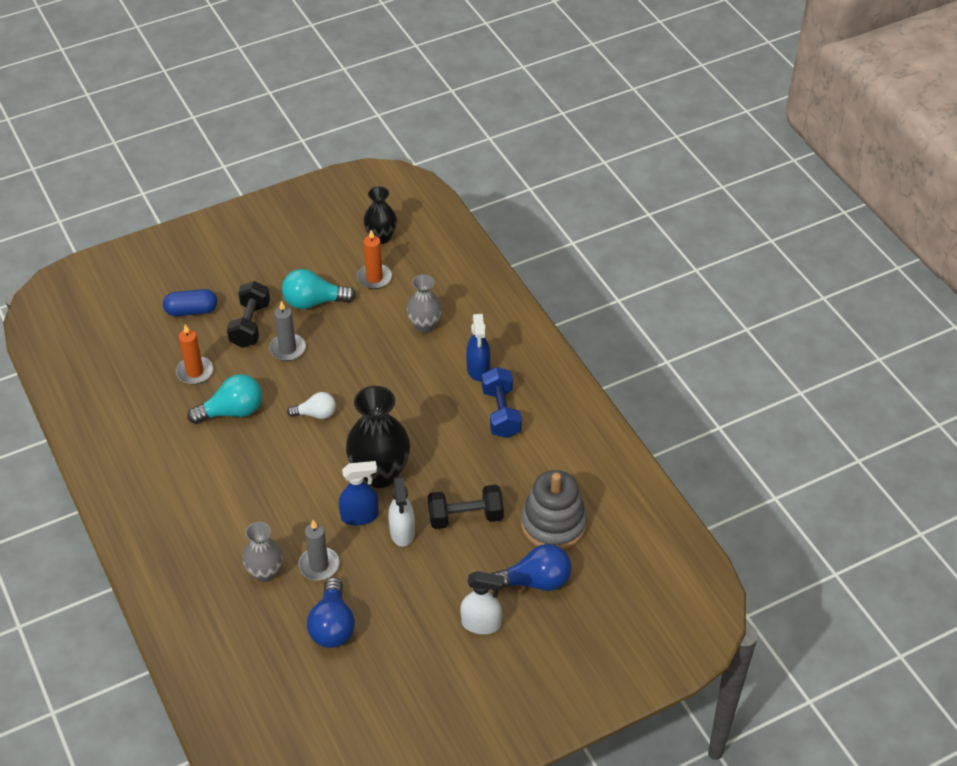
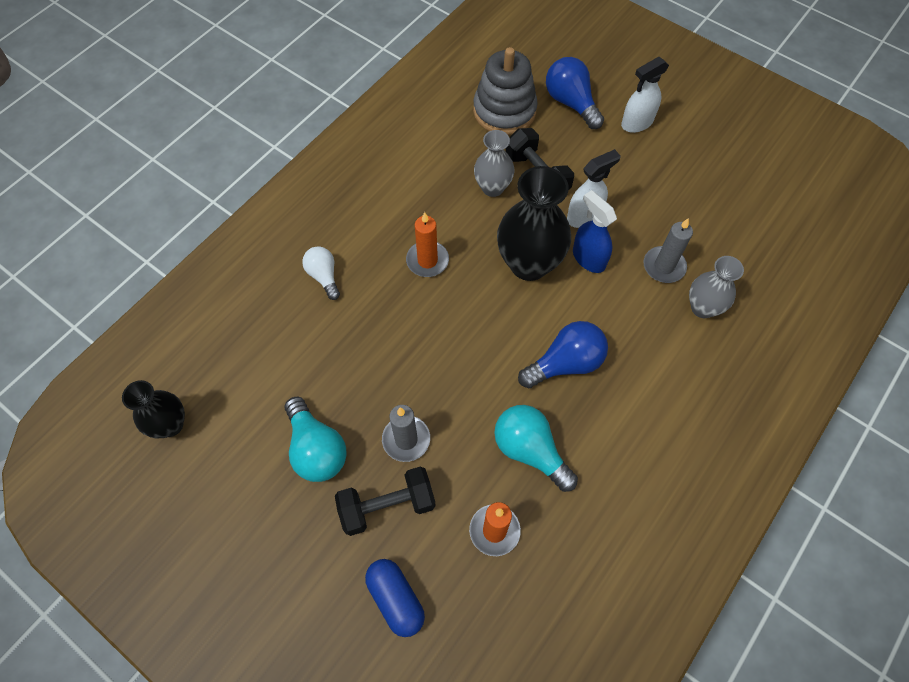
camera: 115 degrees left, 15 degrees up
white light bulb [287,392,336,419] -> white light bulb moved to [302,246,340,300]
blue light bulb [307,577,355,648] -> blue light bulb moved to [518,321,608,389]
orange candle [357,230,392,289] -> orange candle moved to [406,212,449,277]
grey vase [407,274,442,333] -> grey vase moved to [474,130,515,197]
white spray bottle [460,571,505,634] -> white spray bottle turned 105 degrees counterclockwise [621,57,669,133]
blue spray bottle [466,314,490,381] -> none
blue dumbbell [482,367,522,438] -> none

